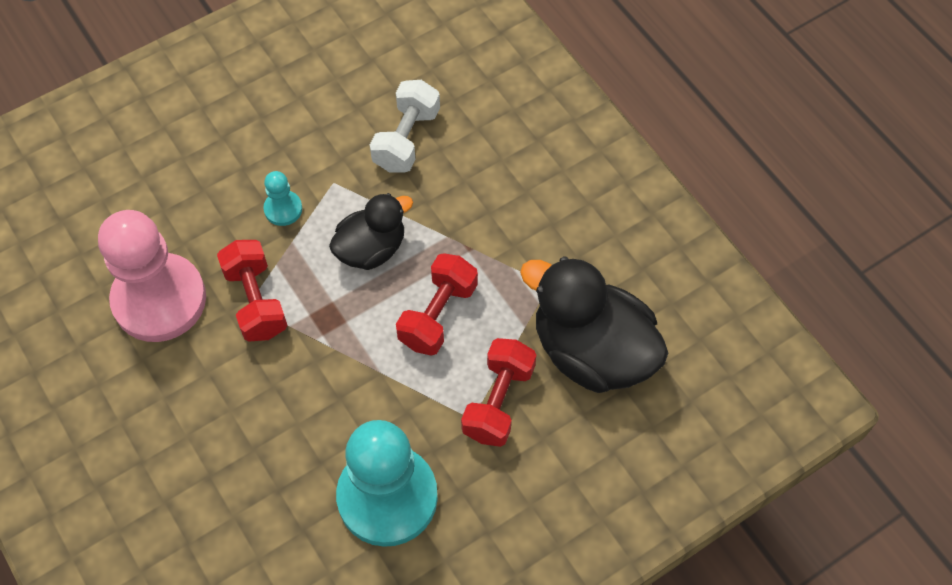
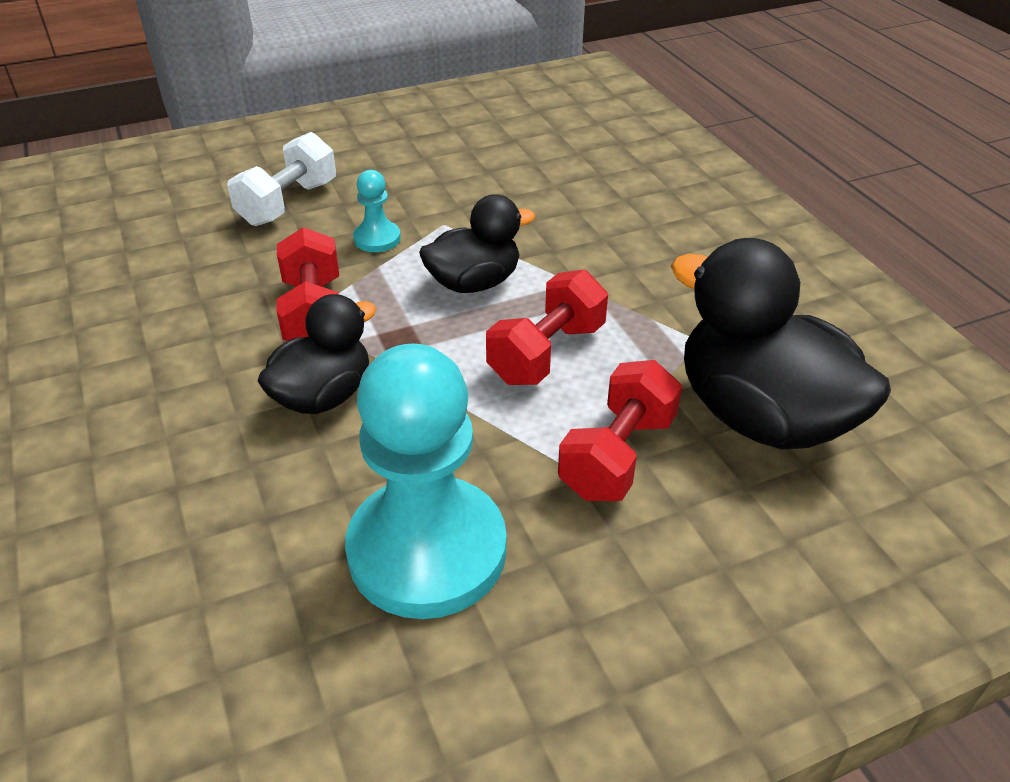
camera: 10 degrees right, 20 degrees down
pink pawn [98,210,206,342] -> none
white dumbbell [370,80,440,173] -> white dumbbell moved to [227,132,336,226]
none -> black duck [258,294,376,414]

